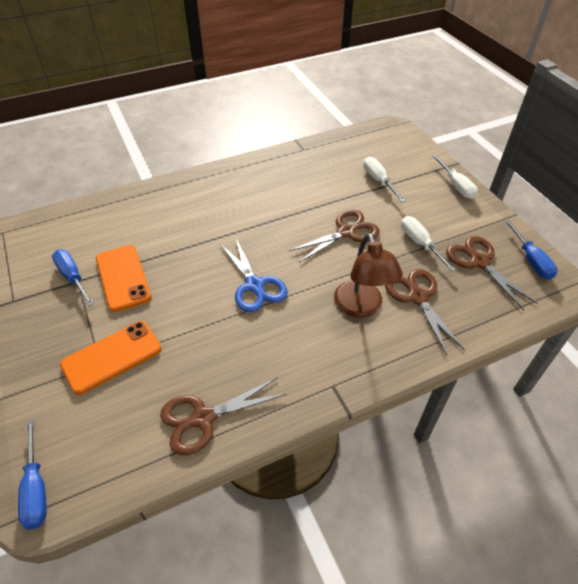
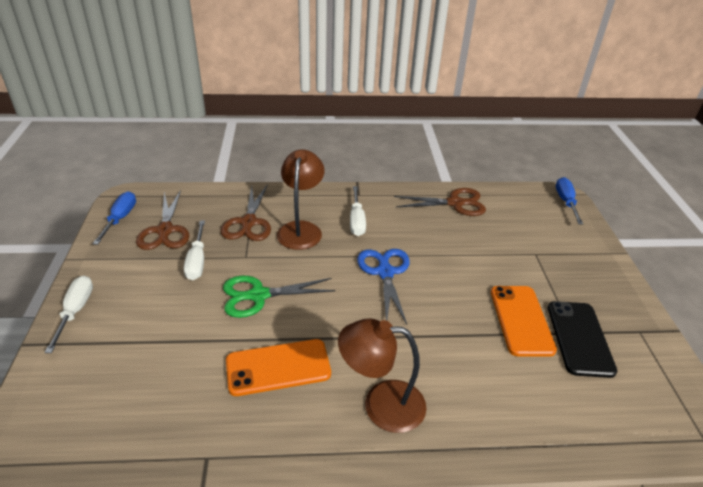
camera: 160 degrees left, 10 degrees down
blue screwdriver [52,250,94,306] -> black phone [548,301,617,378]
orange phone [60,321,161,395] -> orange phone moved to [226,339,331,396]
brown scissors [289,210,380,263] -> green scissors [223,276,335,318]
white screwdriver [364,157,406,202] -> white screwdriver moved to [350,186,366,236]
none -> brown lamp [338,318,426,433]

